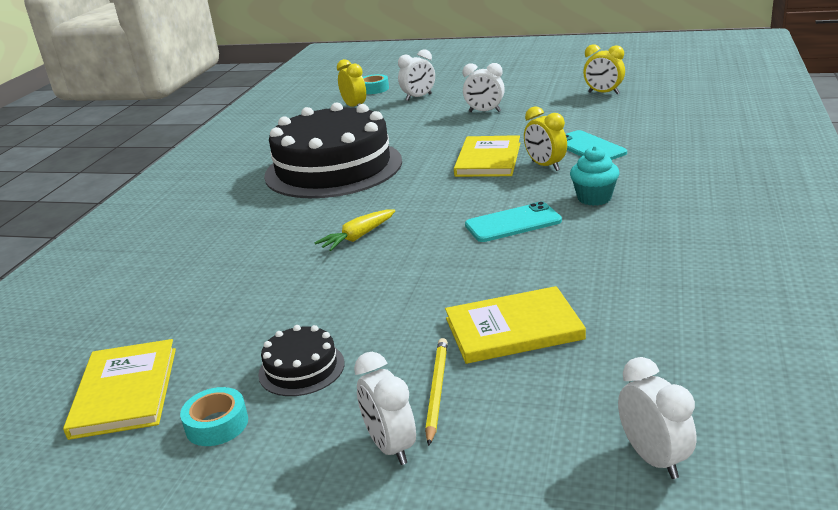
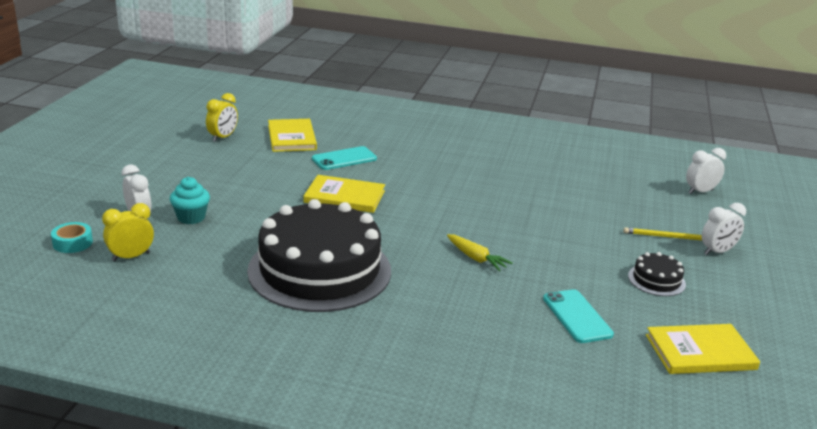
camera: 95 degrees left, 0 degrees up
turquoise tape [180,387,248,446] -> none
yellow book [445,286,586,364] -> yellow book moved to [268,119,317,152]
white clock [463,63,505,112] -> none
turquoise phone [465,202,562,242] -> turquoise phone moved to [543,289,614,343]
yellow clock [524,106,567,171] -> none
turquoise cupcake [570,146,620,206] -> turquoise cupcake moved to [170,177,210,224]

